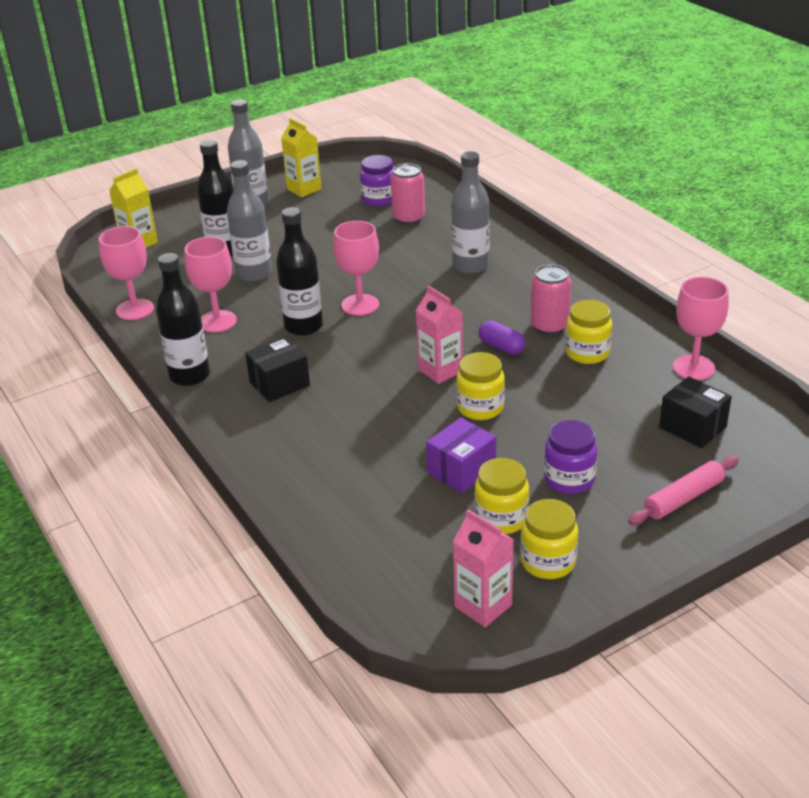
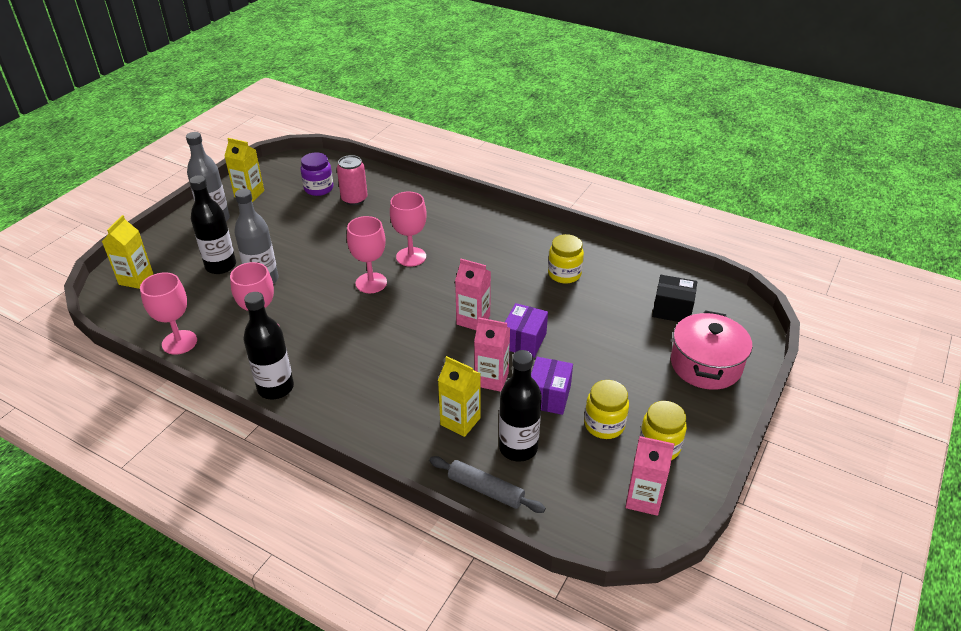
camera: 30 degrees left, 5 degrees up
black box [245,337,310,402] -> none
black bottle [276,207,323,336] -> black bottle moved to [499,350,542,462]
grey bottle [451,151,490,274] -> none
yellow jar [456,352,505,420] -> purple box [505,303,548,358]
purple capsule [479,321,526,355] -> none
pink can [531,264,571,335] -> none
purple jar [544,420,598,494] -> none
pink rolling pin [628,456,739,525] -> pink pot [671,310,752,390]
pink goblet [673,277,729,380] -> pink goblet moved to [390,192,427,267]
none -> grey rolling pin [429,456,546,513]
none -> yellow carton [438,356,481,437]
none -> pink carton [474,317,510,392]

